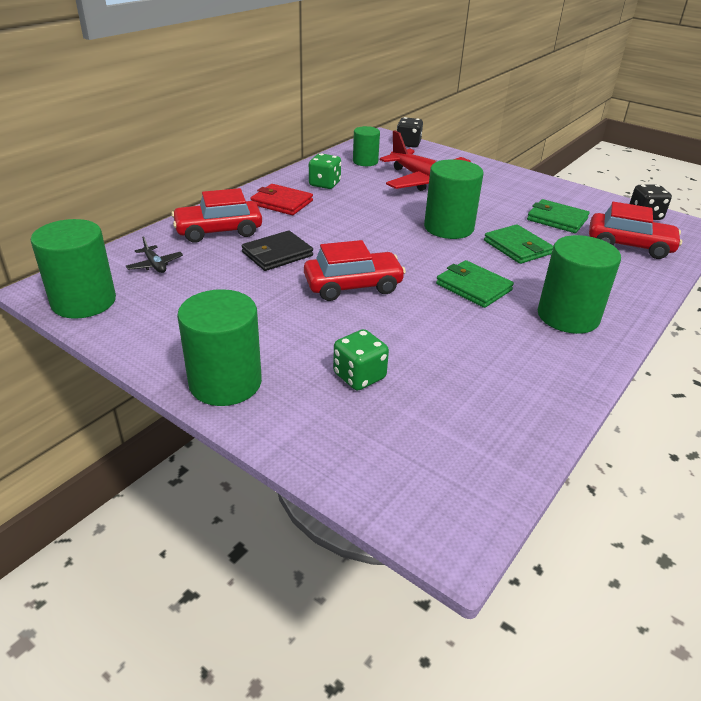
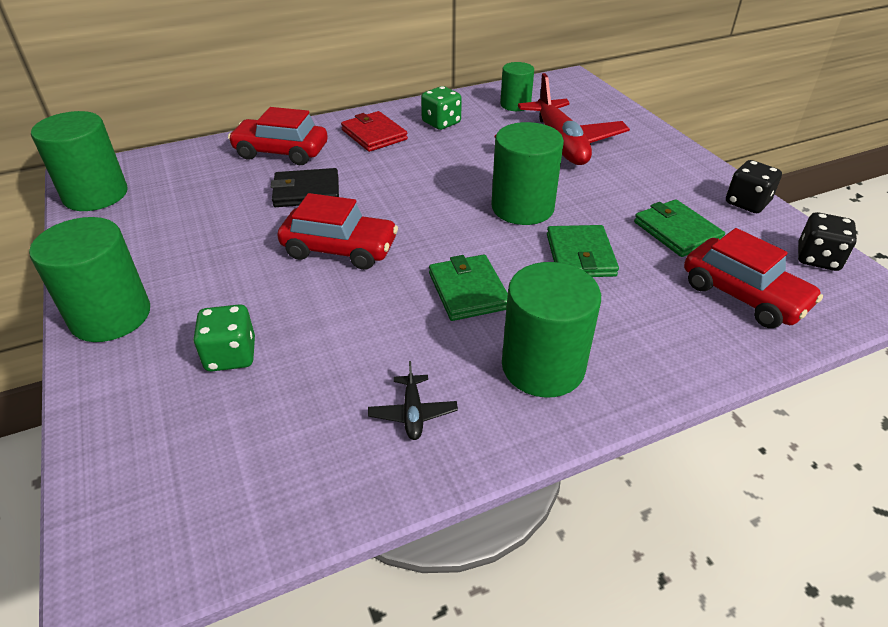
camera: 30 degrees right, 5 degrees up
black plane [126,236,183,273] -> black plane moved to [368,361,458,440]
black dice [397,117,423,148] -> black dice moved to [726,160,782,213]

